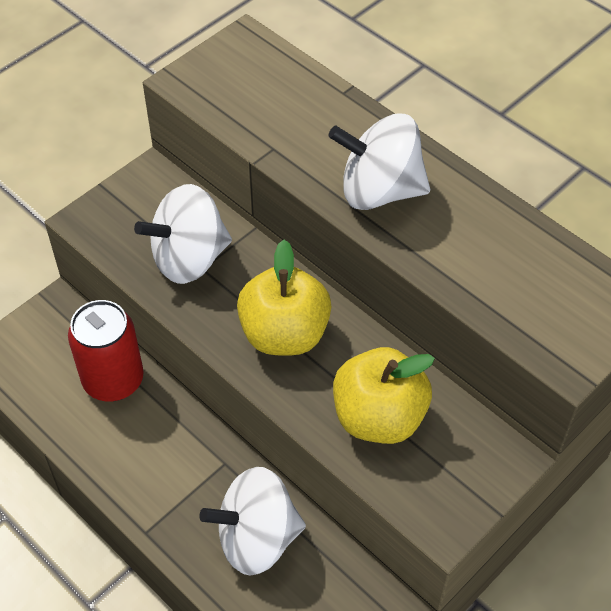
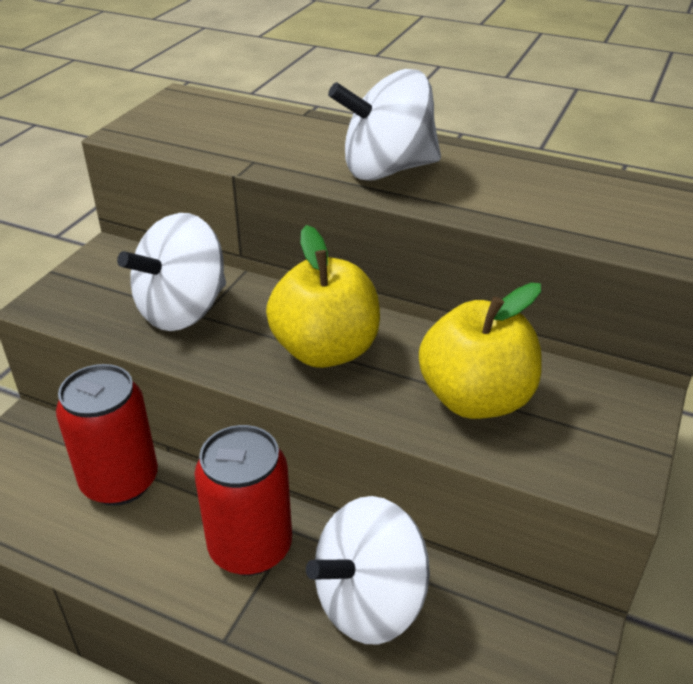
camera: 20 degrees left, 15 degrees down
none -> red can [194,425,292,576]

